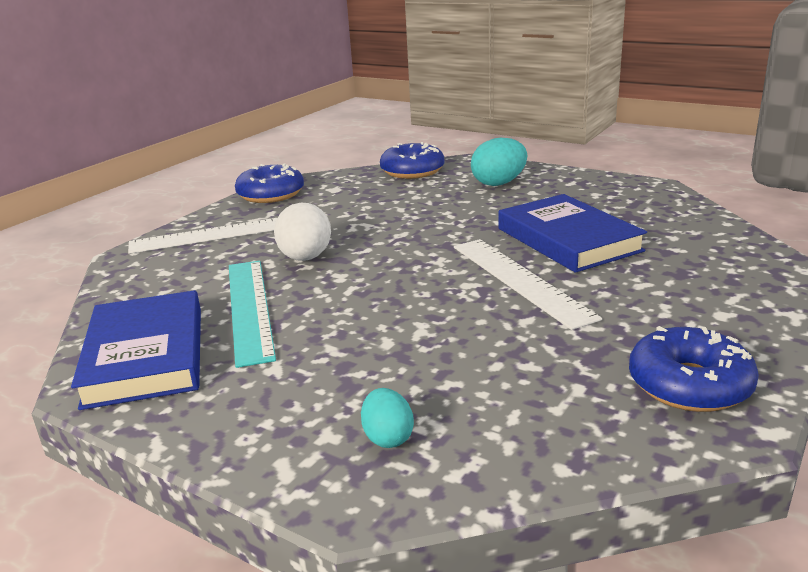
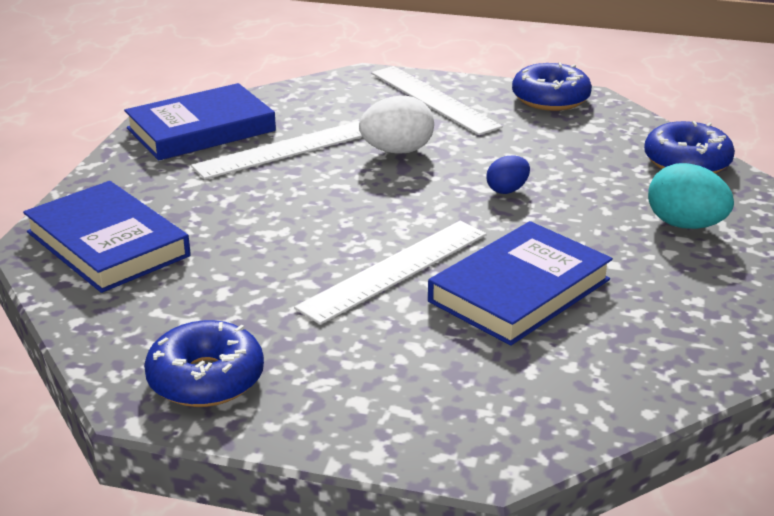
camera: 70 degrees right, 5 degrees up
turquoise ruler [229,260,276,368] -> white ruler [191,121,362,179]
turquoise egg [361,388,414,448] -> blue book [23,181,191,293]
none -> blue egg [486,156,530,194]

